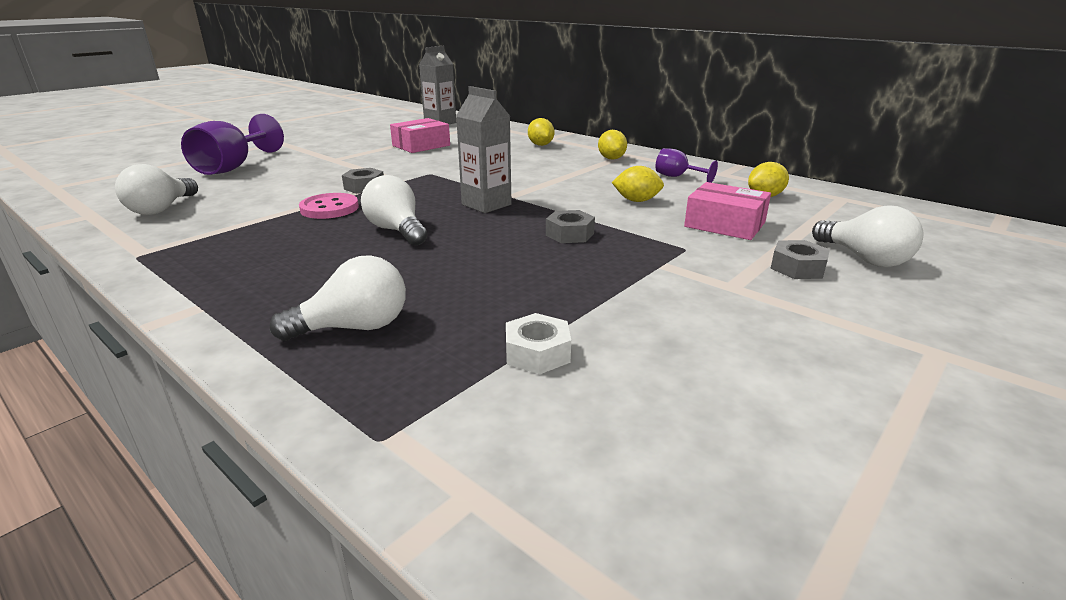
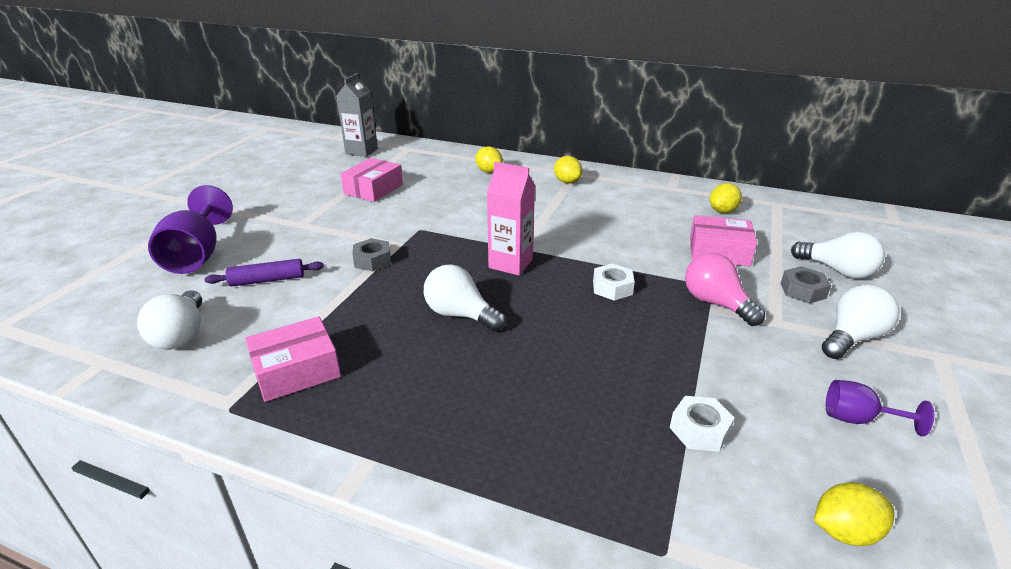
camera: 20 degrees left, 5 degrees up
white light bulb [270,255,406,341] -> white light bulb moved to [822,285,900,359]
pink button [299,193,359,219] -> none
grey carton [456,86,512,213] -> pink carton [487,162,535,275]
grey nut [546,210,595,243] -> white nut [593,263,635,301]
yellow lemon [612,166,664,202] -> yellow lemon moved to [814,482,894,546]
purple goblet [655,148,718,183] -> purple goblet moved to [826,380,934,436]
none -> purple rolling pin [205,259,324,287]
none -> pink box [245,316,341,402]
none -> pink light bulb [685,253,765,326]

